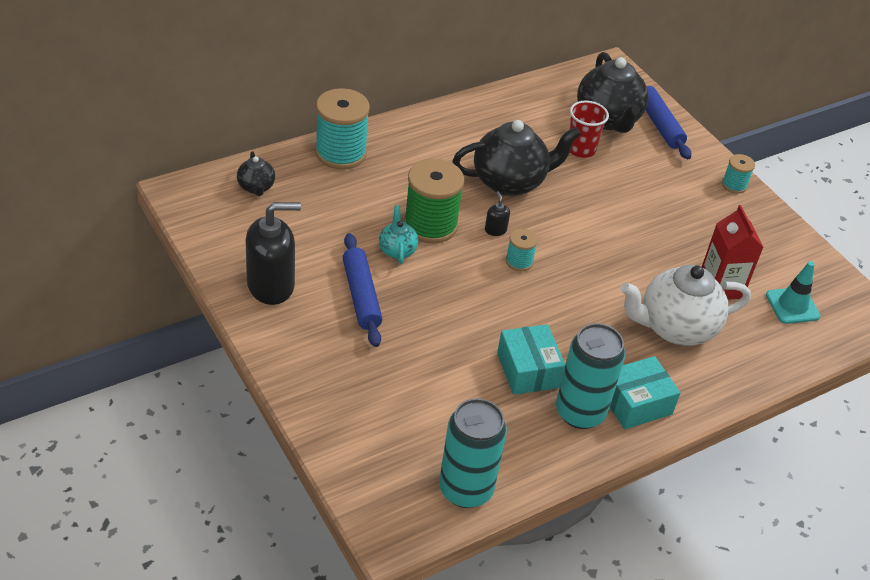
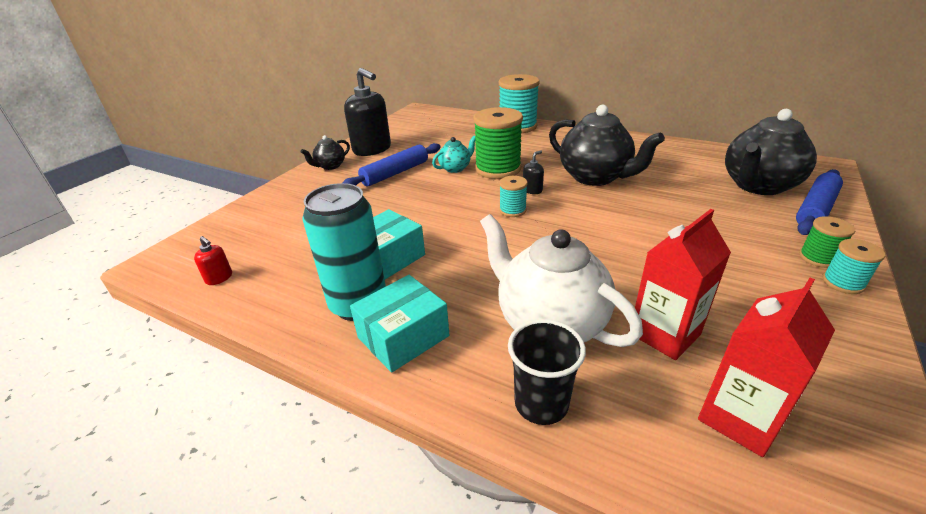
camera: 65 degrees right, 10 degrees down
black teapot [237,151,275,196] -> black teapot moved to [301,135,350,170]
turquoise can [439,398,507,508] -> red soap dispenser [194,236,232,285]
red cup [569,101,609,158] -> none
turquoise box [610,356,681,429] -> turquoise box turned 75 degrees counterclockwise [350,275,449,373]
turquoise traffic cone [766,261,821,324] -> red carton [698,278,835,457]
none -> black cup [508,319,586,425]
none -> green spool [799,216,855,268]

